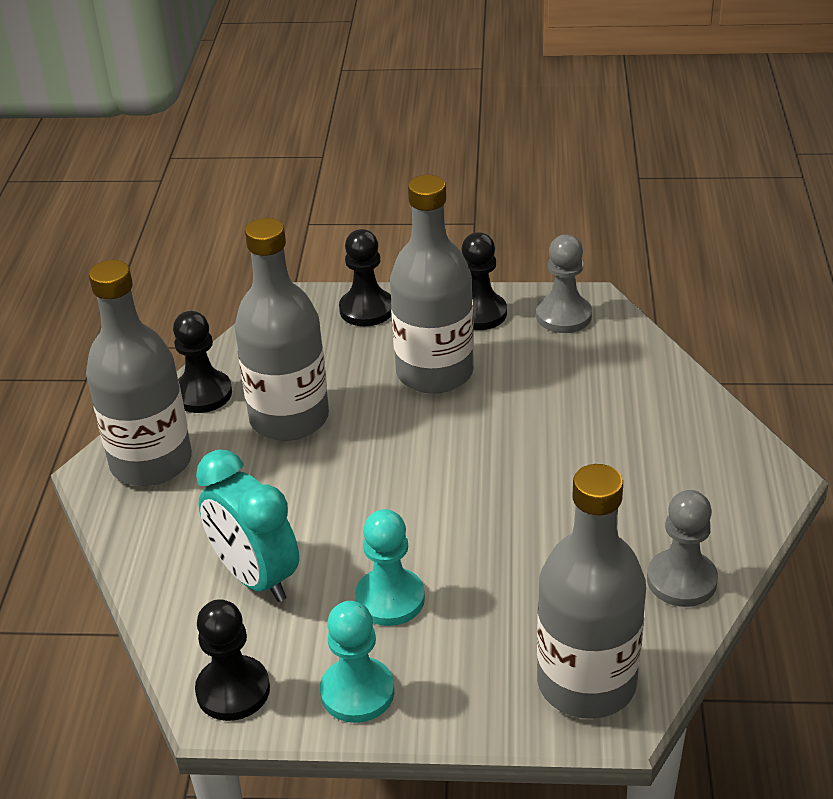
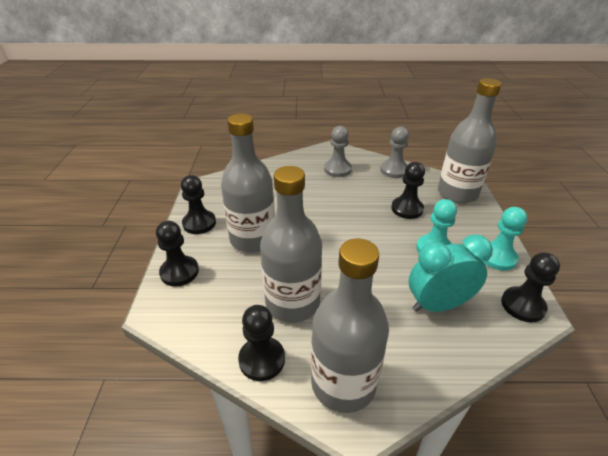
camera: 95 degrees left, 0 degrees up
turquoise clock [196,449,299,602] -> turquoise clock turned 150 degrees counterclockwise [409,234,493,312]
grey pawn [536,235,592,333] -> grey pawn moved to [324,126,352,177]
none -> black pawn [391,162,425,219]

